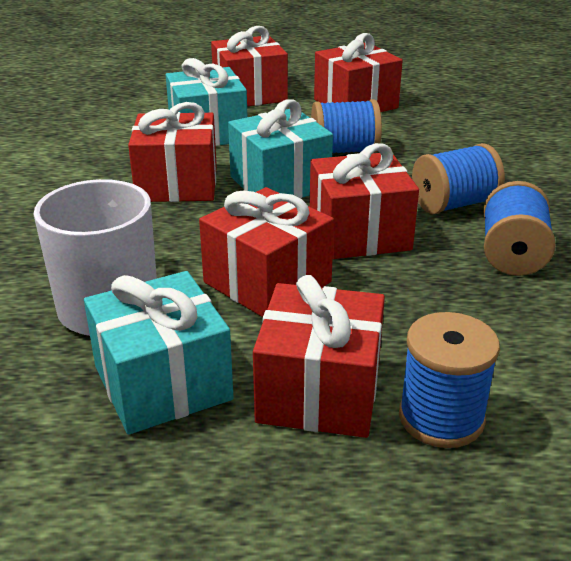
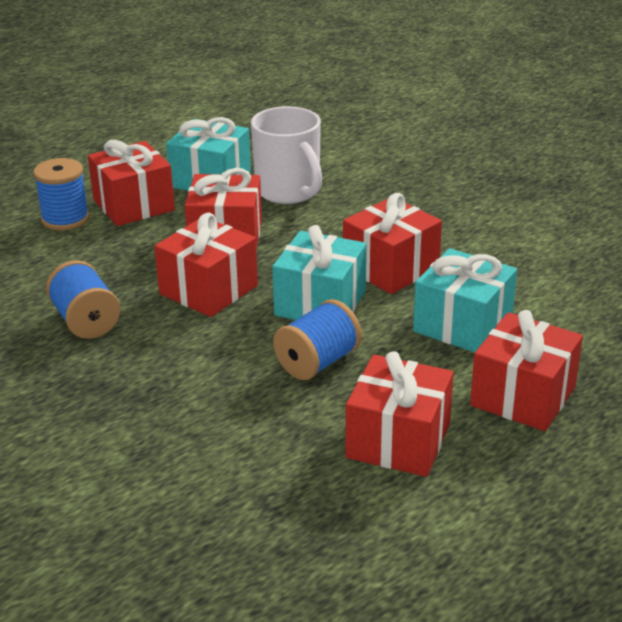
camera: 140 degrees right, 0 degrees up
blue spool [412,143,505,214] -> none

